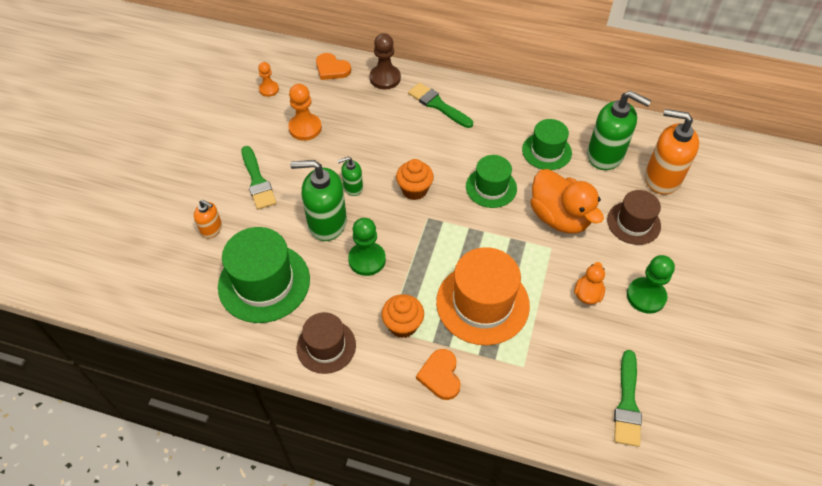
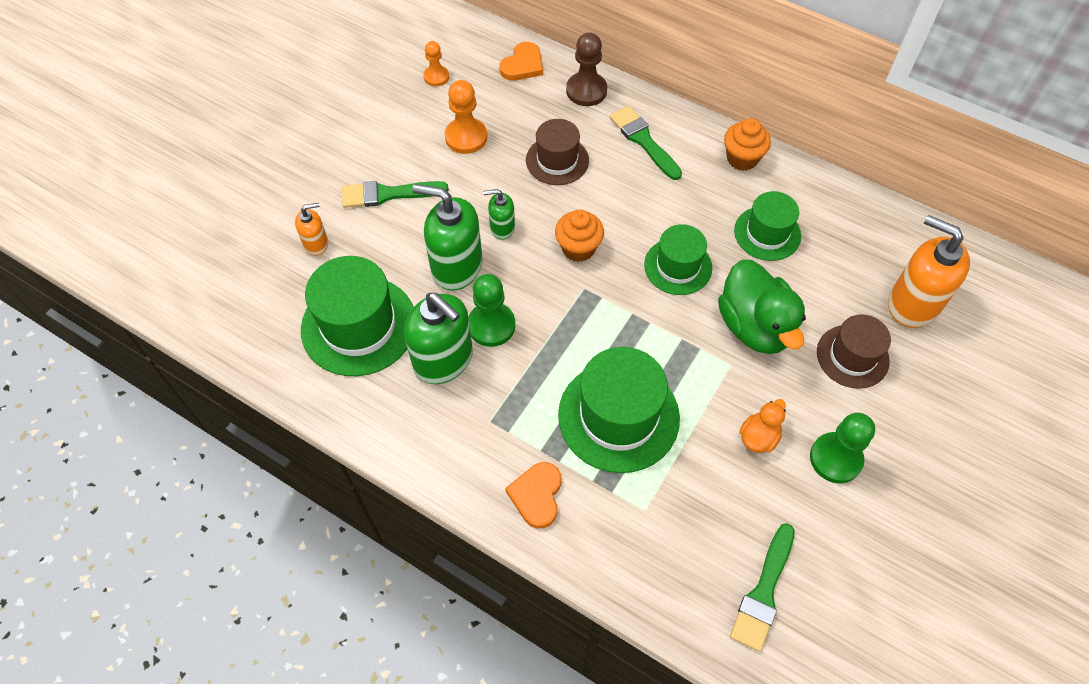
camera: 15 degrees right, 5 degrees up
orange soap dispenser [194,200,222,238] -> orange soap dispenser turned 60 degrees counterclockwise [295,203,328,256]
green brush [241,146,277,210] -> green brush turned 90 degrees clockwise [342,181,449,208]
brown hat [297,312,356,374] -> brown hat moved to [526,119,589,185]
orange heart [316,53,351,80] -> orange heart turned 105 degrees counterclockwise [499,42,543,81]
orange cupcake [382,294,424,338] -> orange cupcake moved to [724,118,771,171]
orange hat [436,247,530,345] -> green hat [558,347,680,473]
orange duck [530,169,604,234] -> green duck [718,259,806,354]
green soap dispenser [587,91,651,170] -> green soap dispenser moved to [404,293,473,384]

